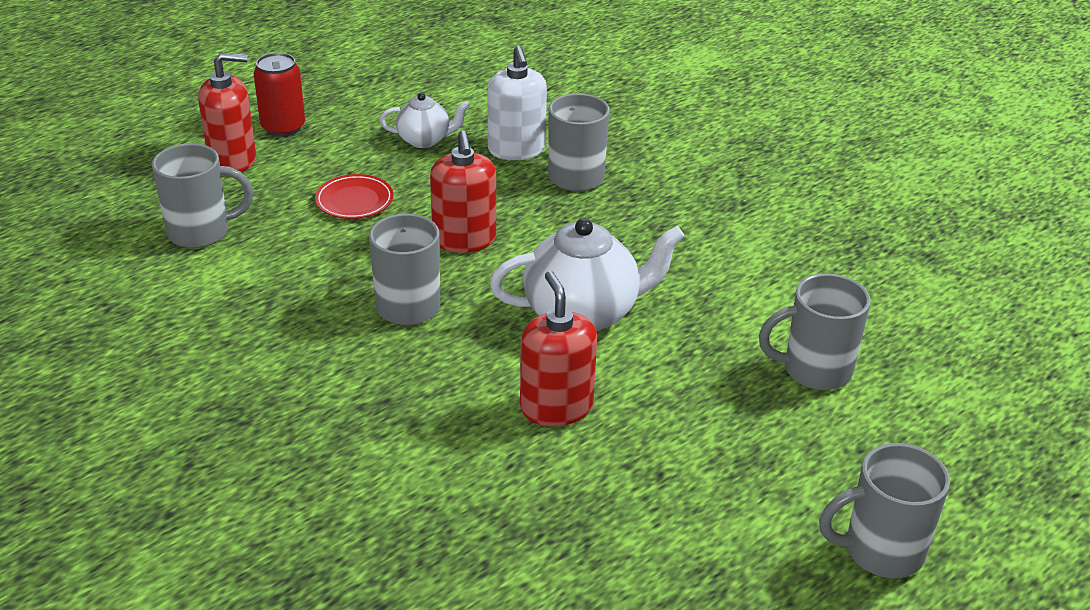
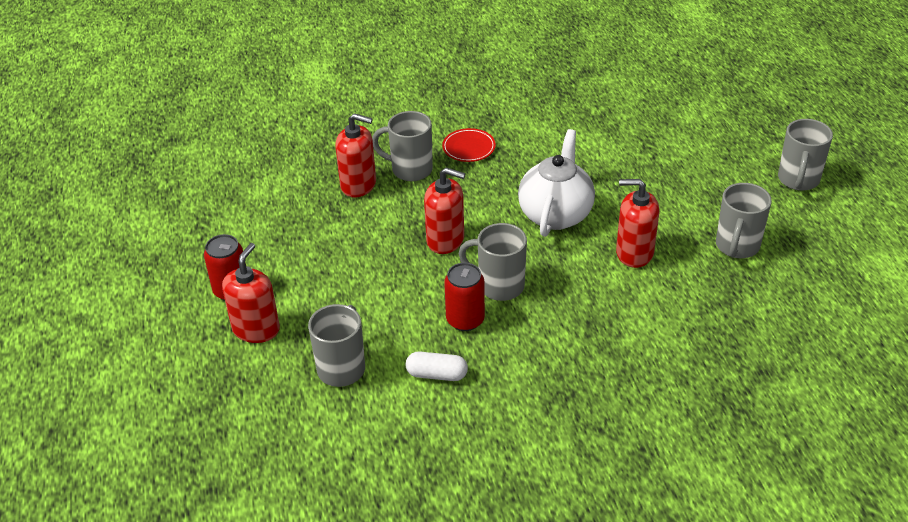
camera: 60 degrees left, 5 degrees up
red plate [315,174,393,219] -> red plate moved to [442,128,496,162]
white teapot [380,93,470,148] -> none
white soap dispenser [487,46,547,160] -> red soap dispenser [335,113,376,198]
grey mug [759,273,871,390] -> grey mug moved to [716,183,772,258]
none -> white capsule [406,352,468,381]
none -> red can [444,263,485,331]

